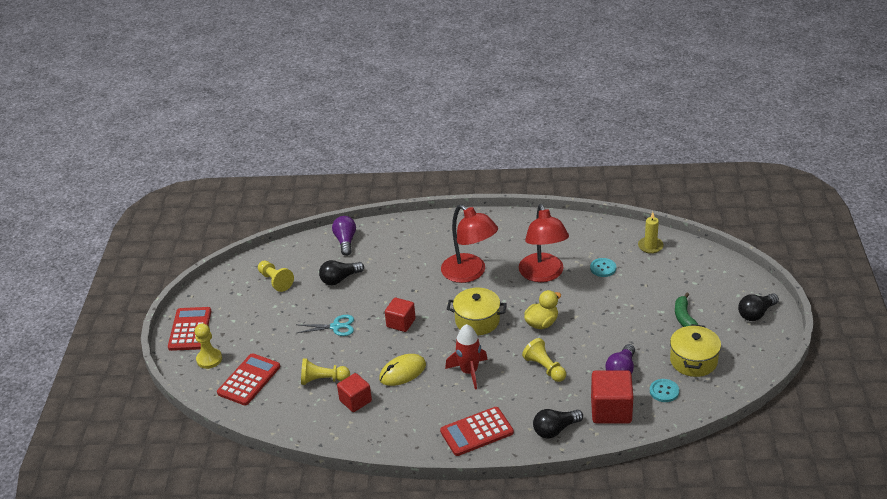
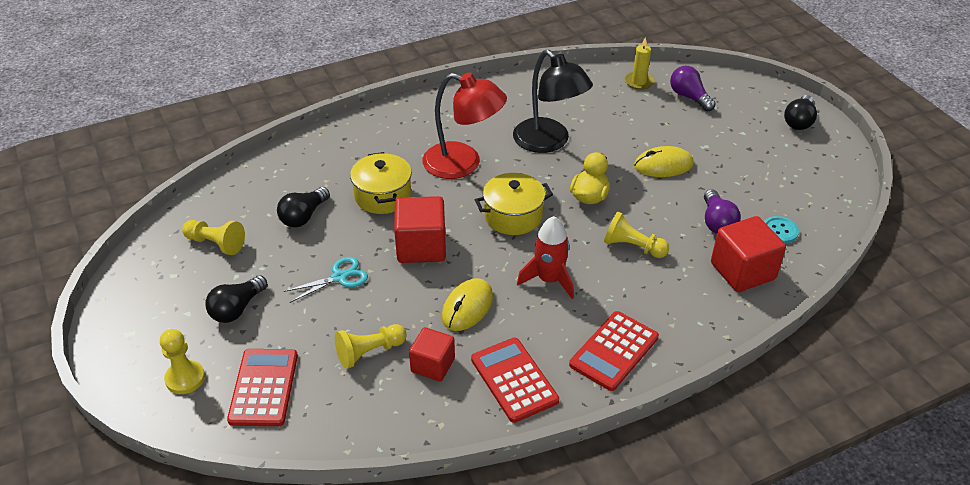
camera: 30 degrees left, 5 degrees up
red calculator [168,307,211,351] -> red calculator moved to [471,338,559,423]
purple light bulb [332,216,356,256] -> purple light bulb moved to [670,66,716,111]
red cube [385,297,416,332] -> red cube [394,196,446,263], size x1.54
red lamp [519,204,569,282] -> black lamp [513,50,593,153]
black light bulb [533,409,583,439] -> black light bulb moved to [205,275,268,323]
turquoise button [590,258,616,277] -> none
yellow pot [670,324,721,377] -> yellow pot moved to [350,152,412,214]
green banana [675,293,698,327] -> none
none -> yellow mouse [634,146,694,177]

